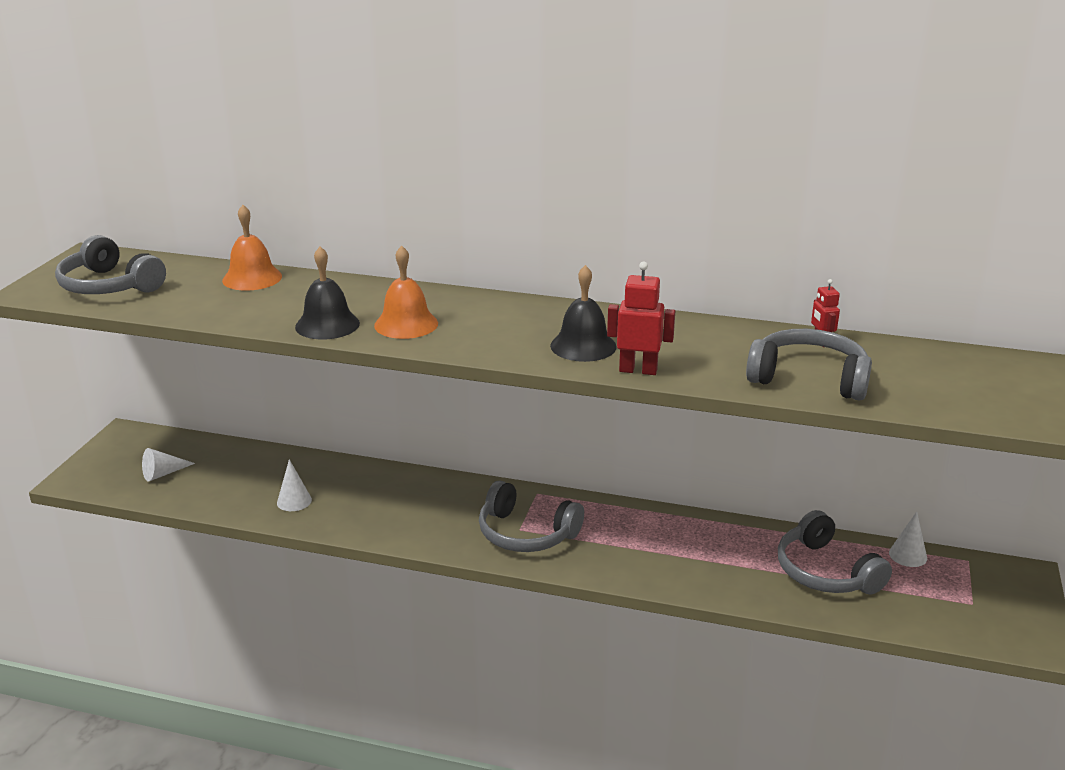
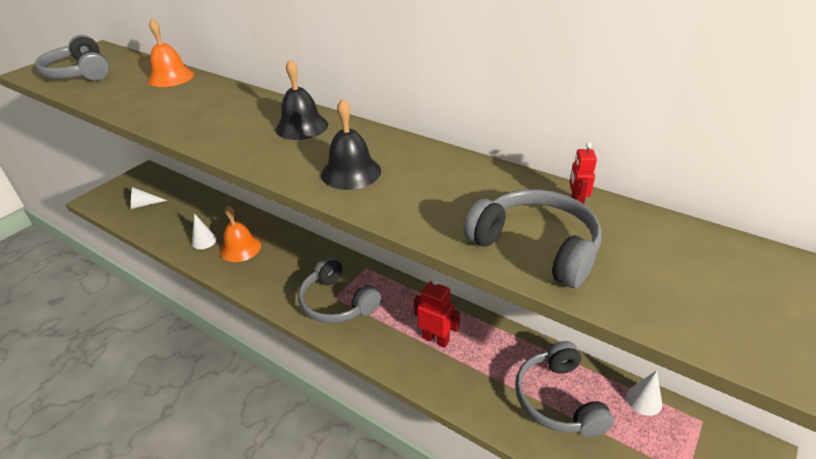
camera: 20 degrees right, 10 degrees up
black bell [295,247,360,339] -> black bell moved to [275,59,328,140]
orange bell [374,246,438,339] -> orange bell moved to [220,205,261,262]
red robot [607,261,675,375] -> red robot moved to [414,278,460,348]

